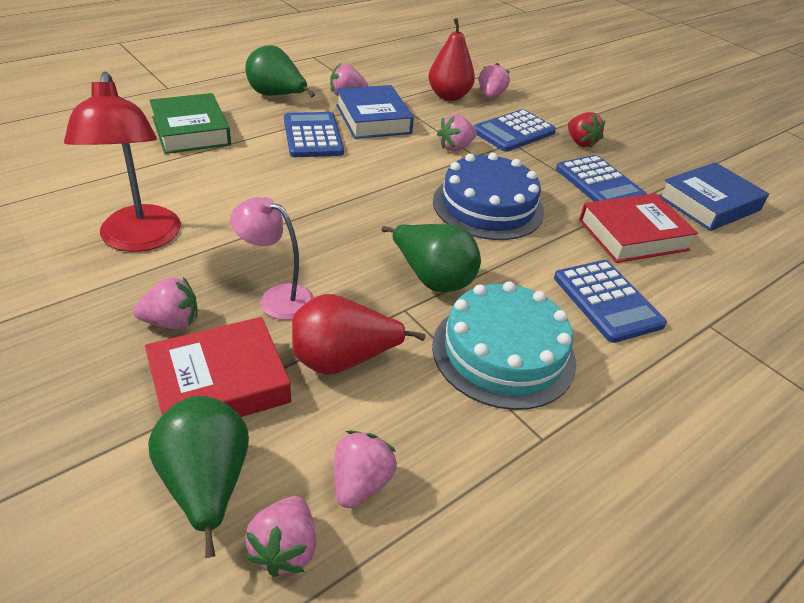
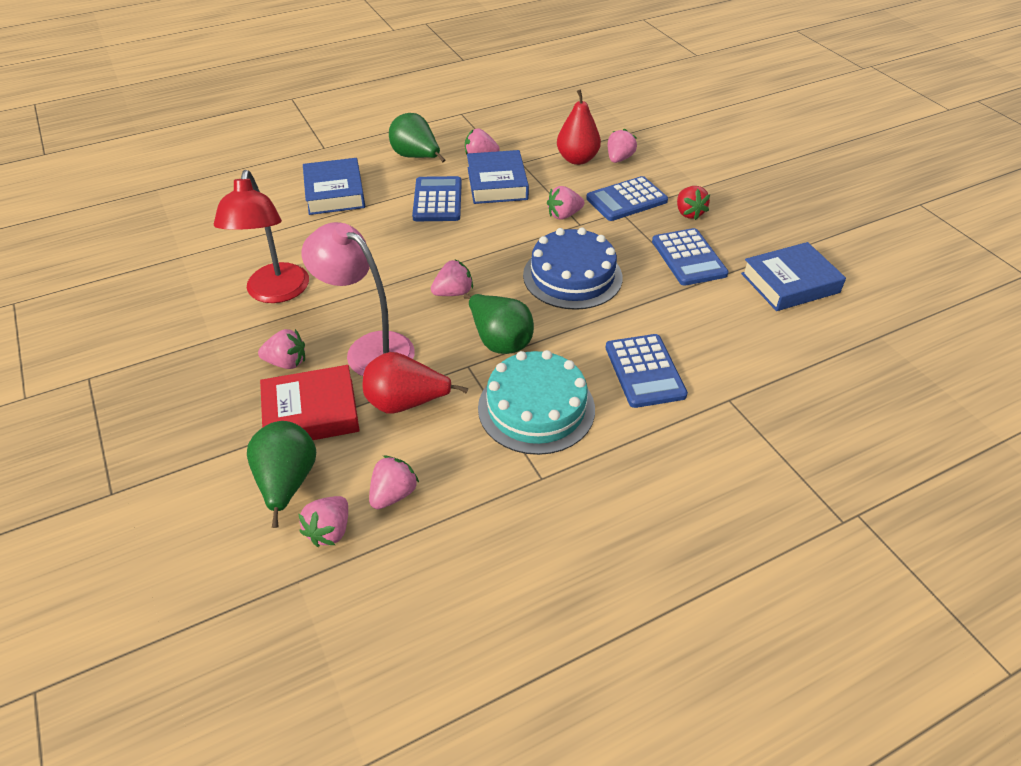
camera: 15 degrees right, 5 degrees up
green book [149,93,231,154] -> blue book [303,158,365,215]
pink lamp [230,197,314,320] -> pink lamp [302,222,415,376], size x1.58
red book [579,193,698,263] -> none
none -> pink strawberry [431,259,473,296]

